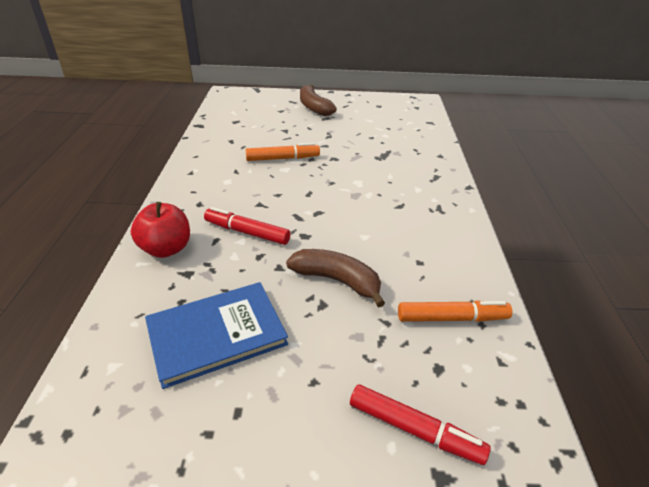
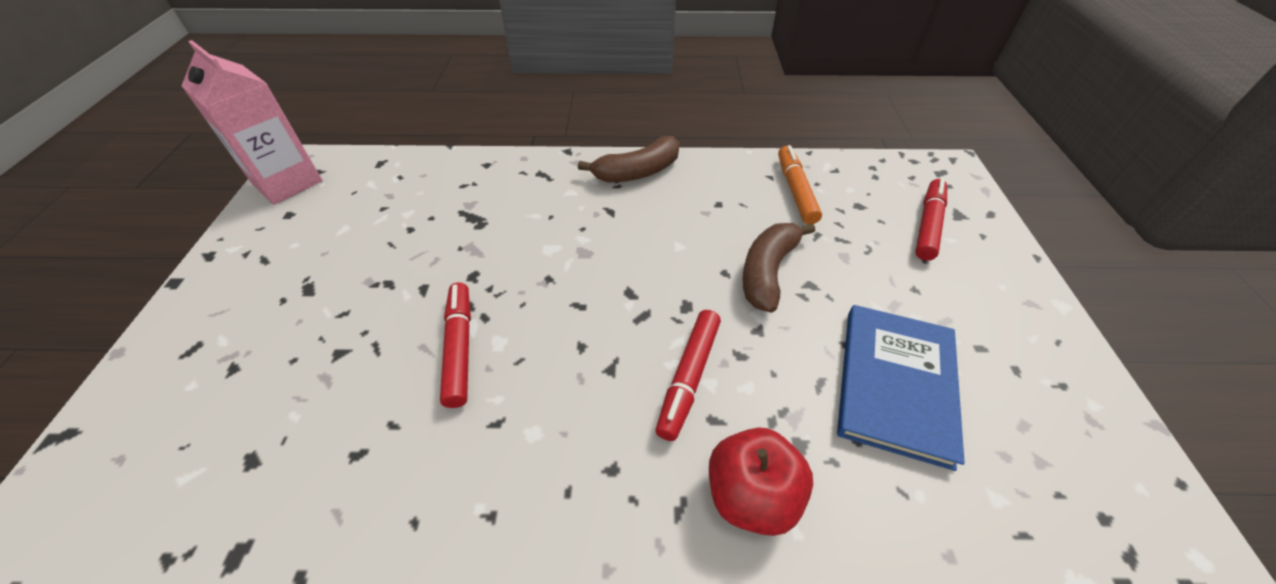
camera: 90 degrees left, 10 degrees up
blue book [145,282,288,389] -> blue book turned 45 degrees clockwise [837,305,965,471]
orange marker [246,143,320,161] -> red marker [440,282,471,408]
brown banana [300,85,337,116] -> brown banana moved to [578,136,679,182]
none -> pink carton [181,40,323,205]

